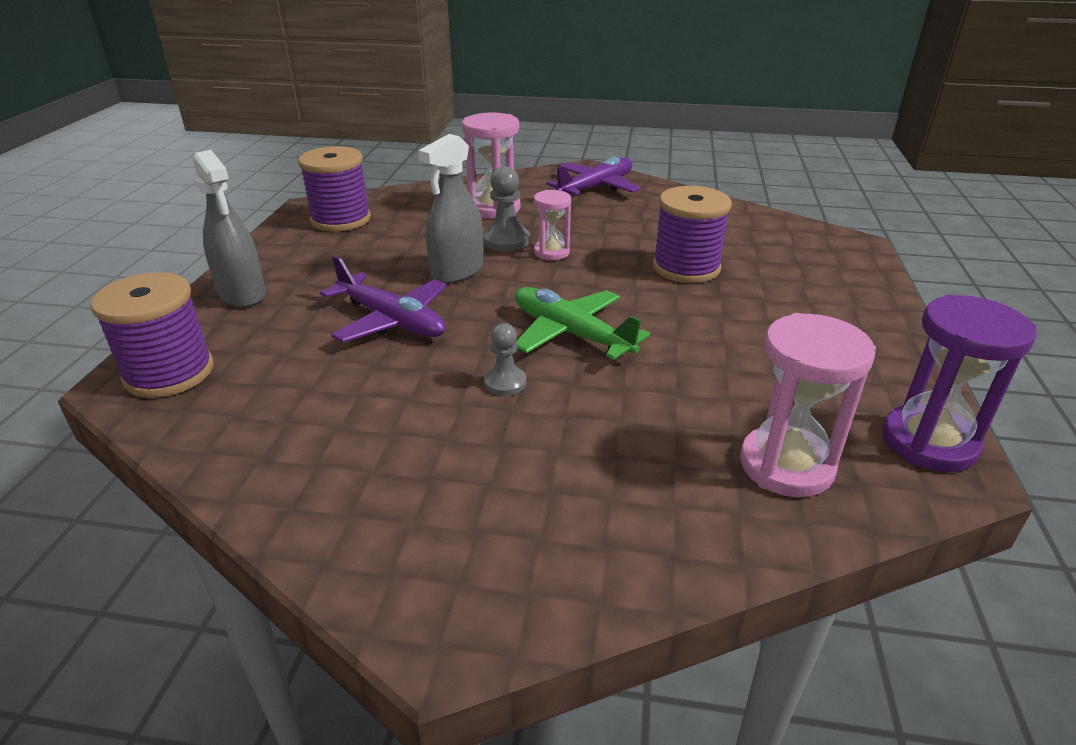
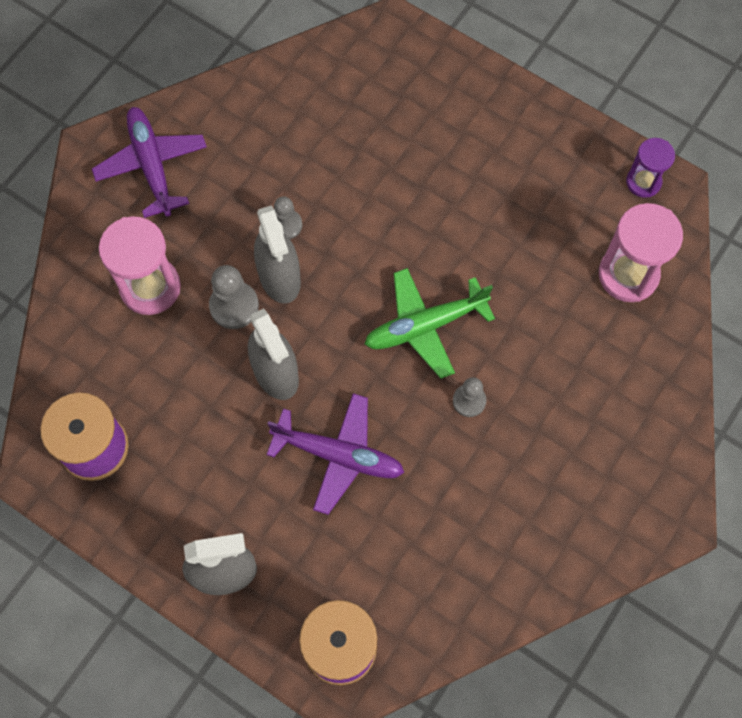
camera: 65 degrees left, 35 degrees up
purple plane [320,255,446,343] -> purple plane turned 45 degrees clockwise [267,393,405,515]
pink hourglass [534,190,571,260] -> grey spray bottle [254,205,301,304]
purple spool [653,186,732,283] -> none
purple hourglass [883,294,1037,472] -> purple hourglass [626,138,675,198], size x0.60
none -> grey pawn [274,196,302,239]

